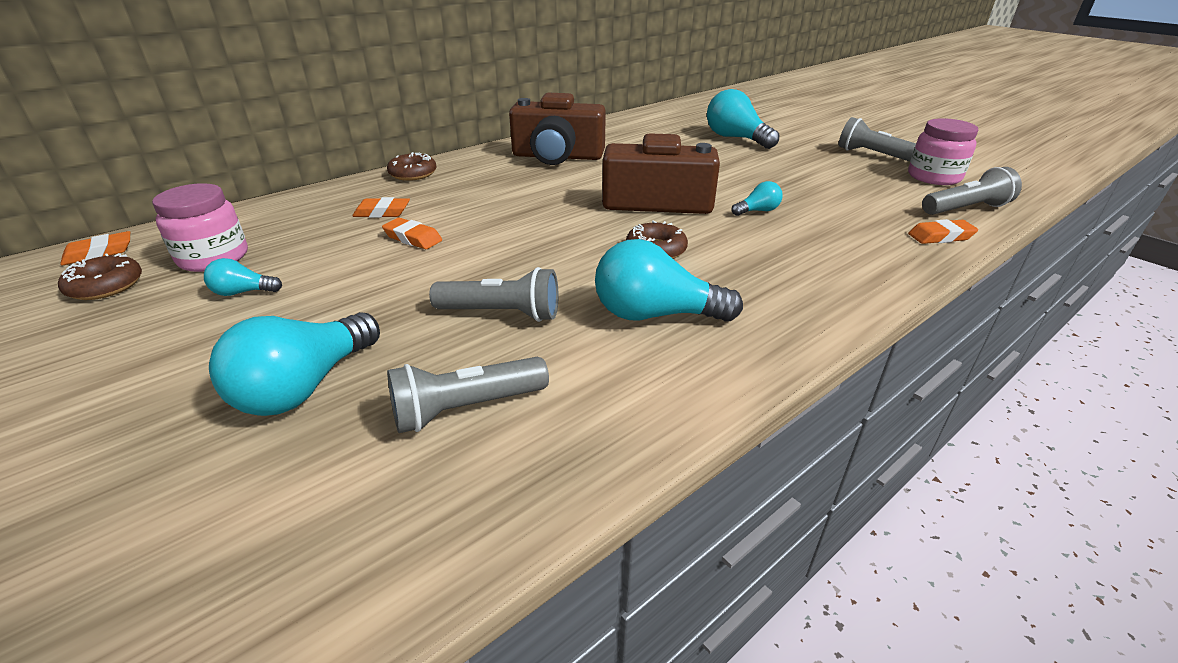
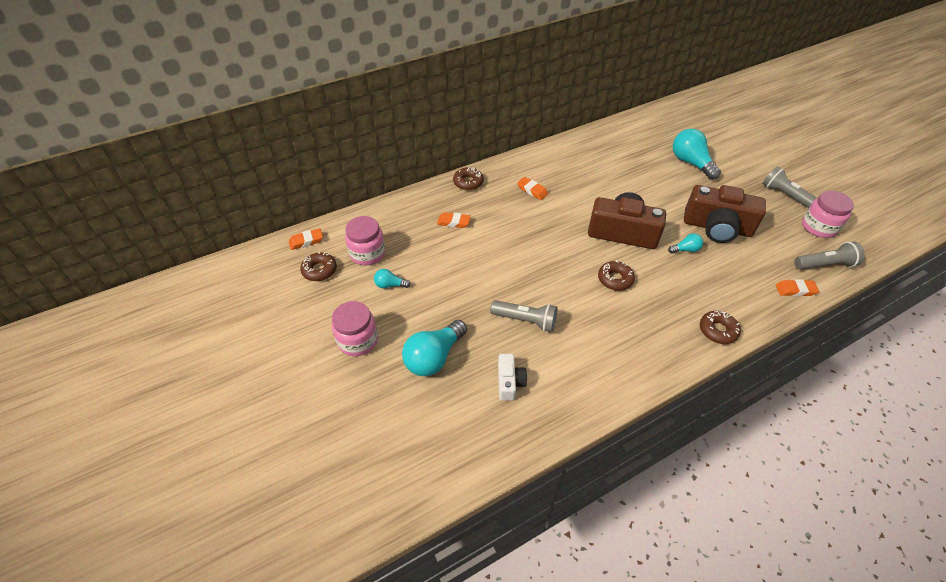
camera: 10 degrees right, 15 degrees up
orange eraser [382,218,442,249] -> orange eraser moved to [517,177,548,200]
grey flashlight [387,357,549,433] -> white camera [498,354,527,401]
brown camera [509,93,606,165] -> brown camera moved to [684,185,766,243]
turquoise light bulb [595,239,743,322] -> none
none -> pink jar [332,301,378,356]
none -> brown donut [700,311,741,344]

